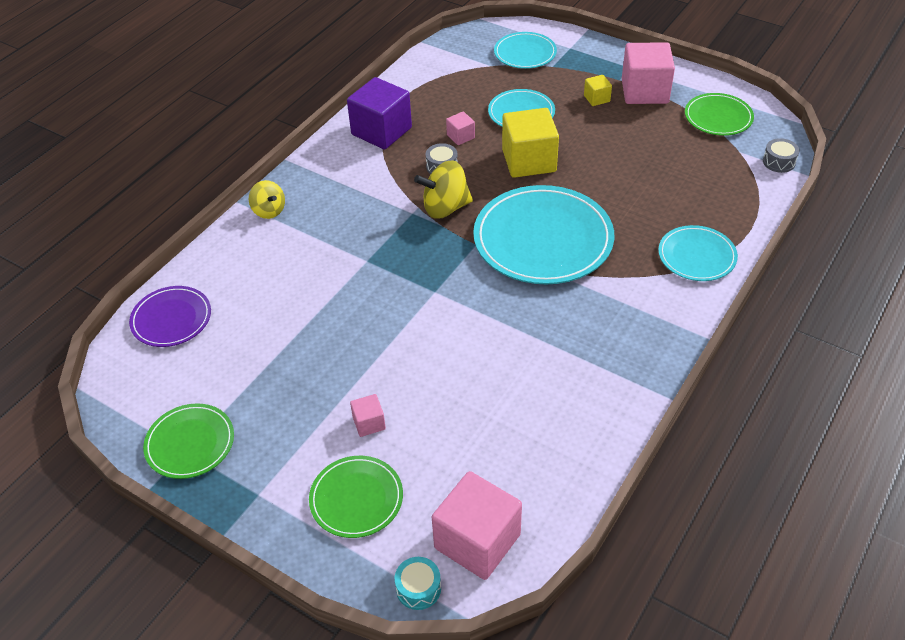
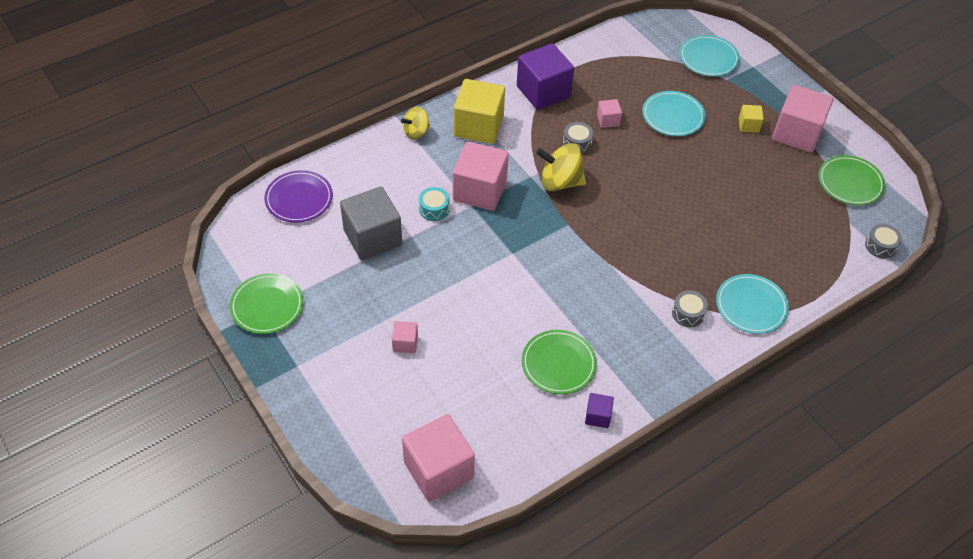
camera: 20 degrees right, 5 degrees up
yellow spinning top [249,180,285,219] -> yellow spinning top turned 75 degrees clockwise [401,106,430,140]
green plate [309,456,403,538] -> green plate moved to [522,330,597,394]
turquoise drum [395,557,441,610] -> turquoise drum moved to [419,187,450,221]
turquoise plate [473,185,614,285] -> none
yellow cube [502,108,559,178] -> yellow cube moved to [454,79,505,144]
none -> grey cube [340,186,402,260]
none -> pink cube [453,142,509,211]
none -> purple cube [585,393,614,428]
none -> grey drum [672,290,708,327]

